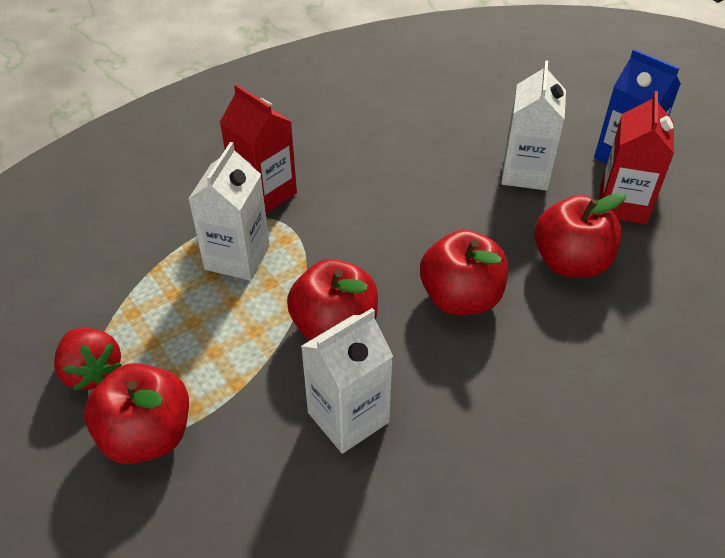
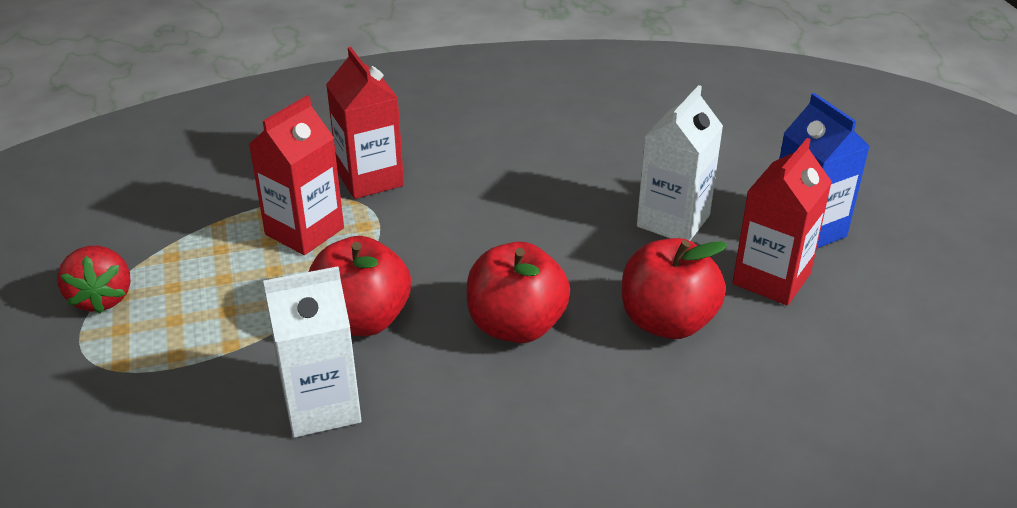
camera: 20 degrees right, 10 degrees down
red apple [84,363,189,464] -> none
white carton [188,142,270,281] -> red carton [249,95,344,255]

